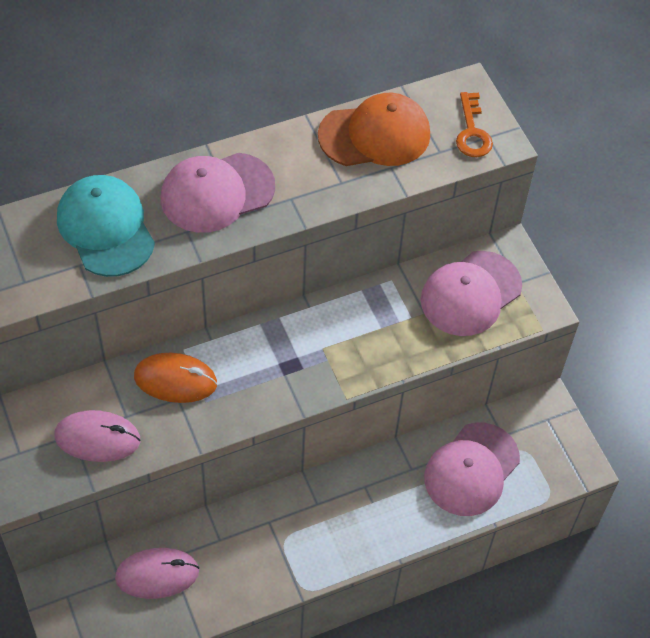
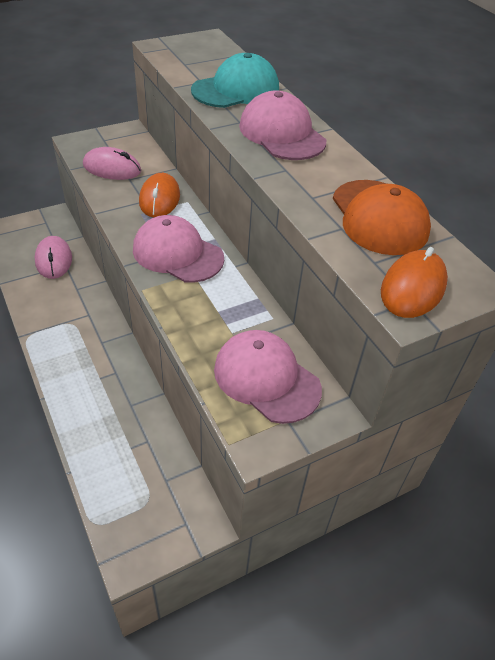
camera: 85 degrees right, 10 degrees down
pink mouse [54,410,141,462] -> pink mouse turned 75 degrees counterclockwise [83,147,141,180]
pink cap [424,422,520,516] -> pink cap moved to [133,215,224,283]
orange key [456,92,493,157] -> orange mouse [381,247,448,318]

